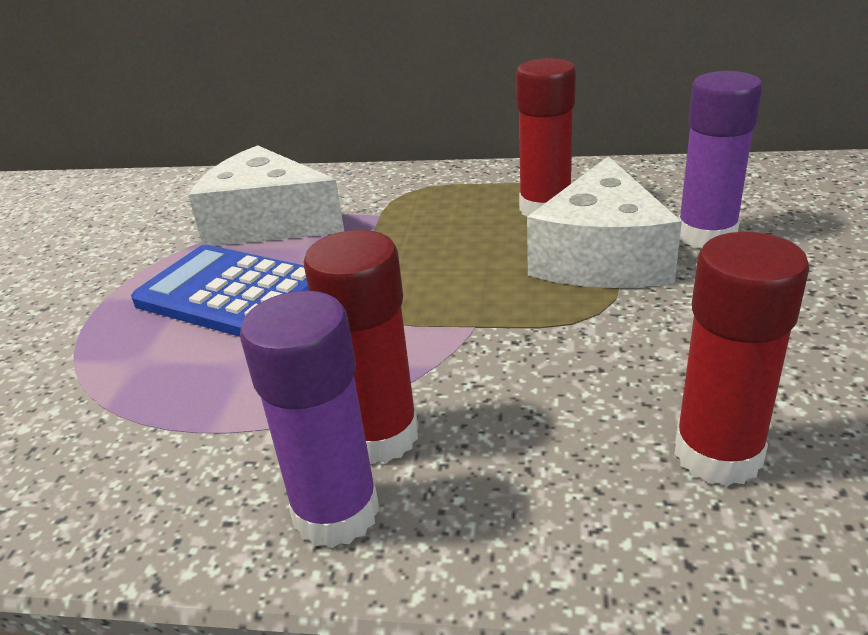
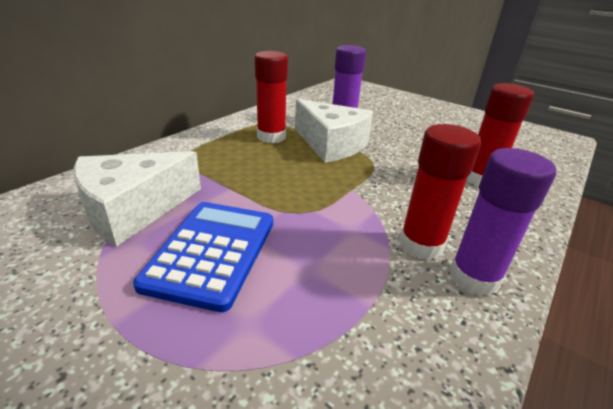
camera: 65 degrees left, 0 degrees up
blue calculator [131,245,309,337] -> blue calculator turned 135 degrees clockwise [133,202,273,312]

